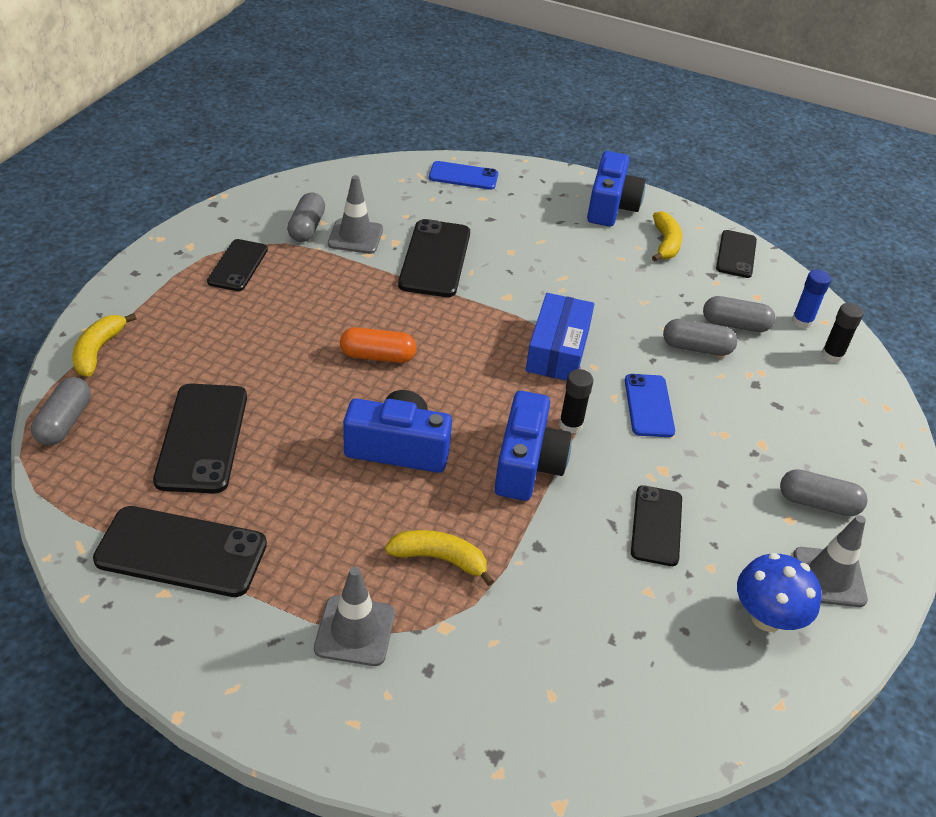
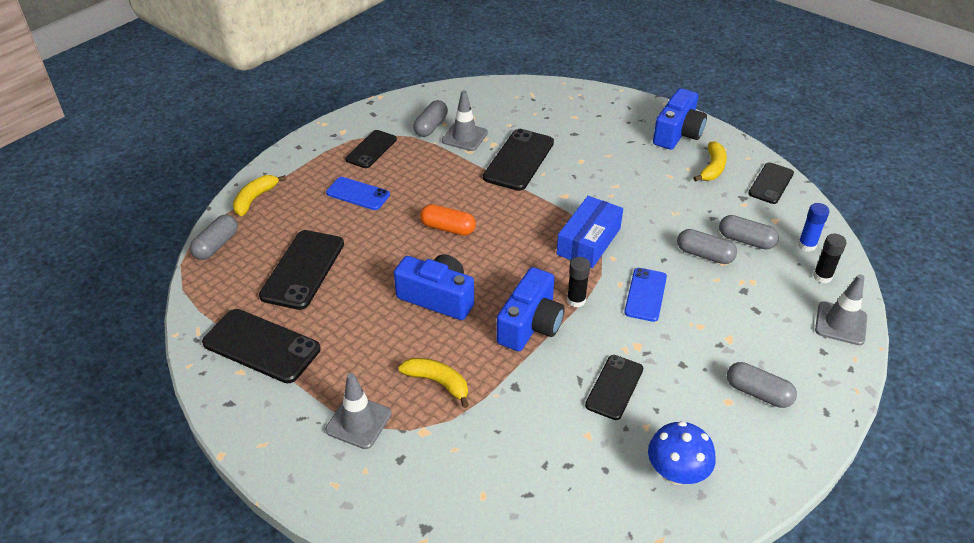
camera: 20 degrees right, 0 degrees up
blue phone [429,161,498,190] -> blue phone moved to [326,177,390,210]
grey traffic cone [793,515,868,607] -> grey traffic cone moved to [815,274,867,345]

